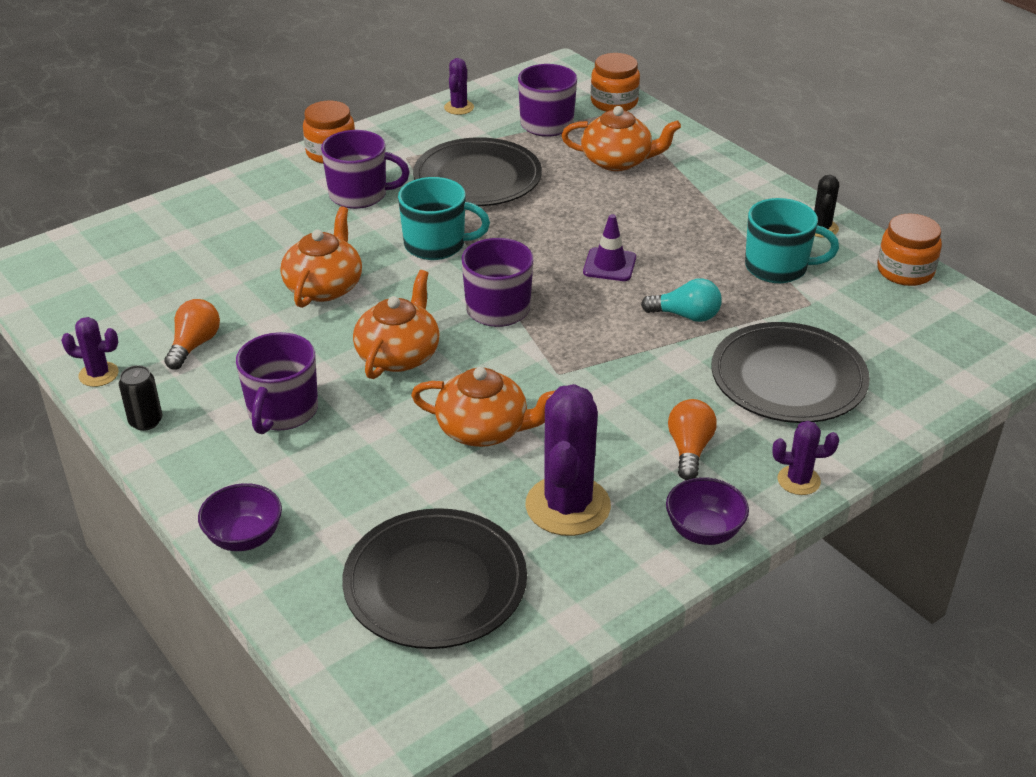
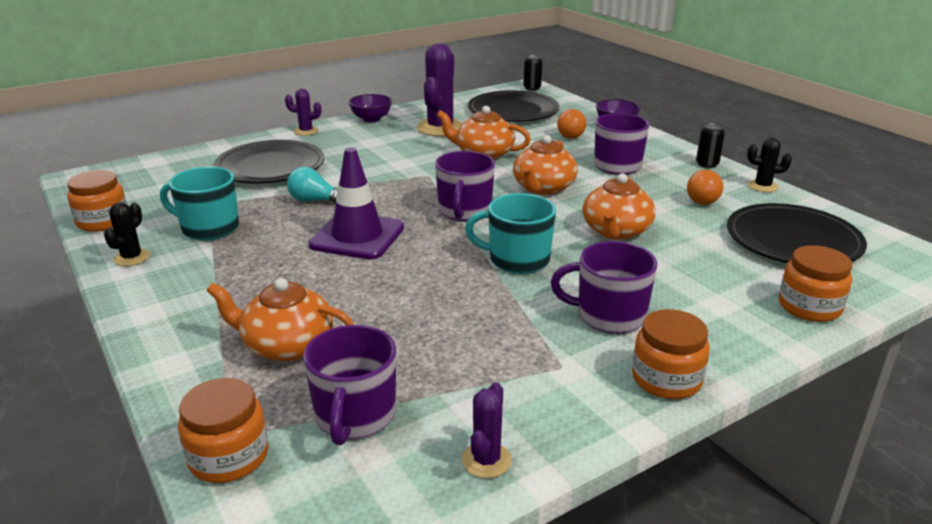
camera: 175 degrees left, 10 degrees down
purple cactus [61,317,119,387] -> black cactus [747,138,792,192]
black plate [413,137,542,206] -> black plate moved to [727,203,867,263]
purple traffic cone [583,214,636,281] -> purple traffic cone [308,148,404,260], size x1.74
orange light bulb [668,399,717,480] -> orange light bulb moved to [557,109,587,139]
none -> black can [523,55,542,91]
none -> orange jar [779,245,852,322]

